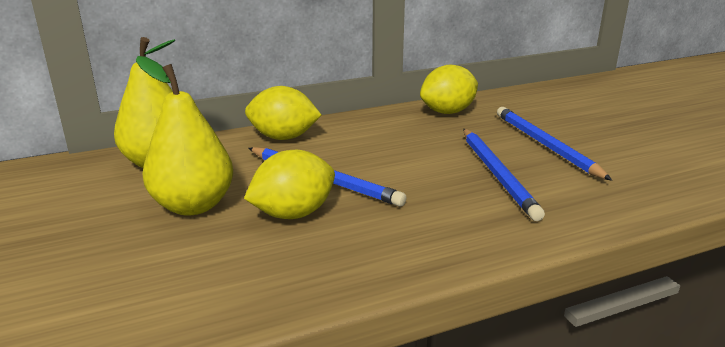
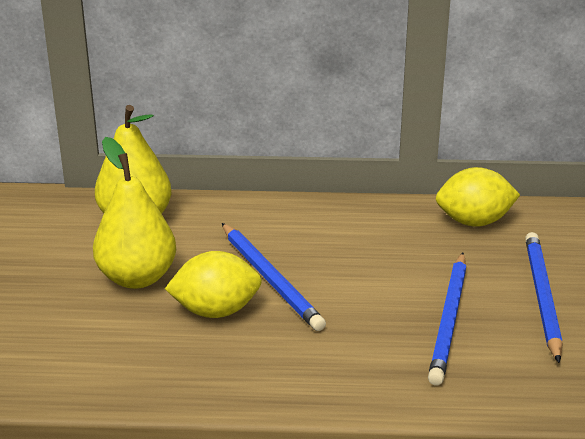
camera: 25 degrees right, 5 degrees up
yellow lemon [245,86,321,140] -> none

